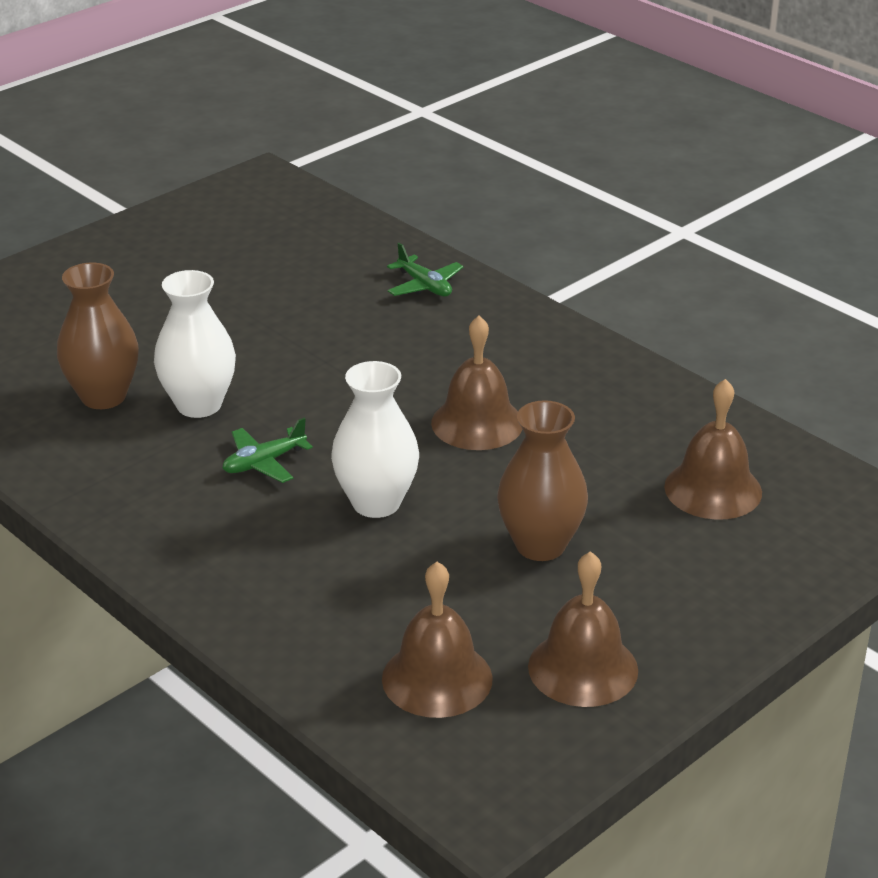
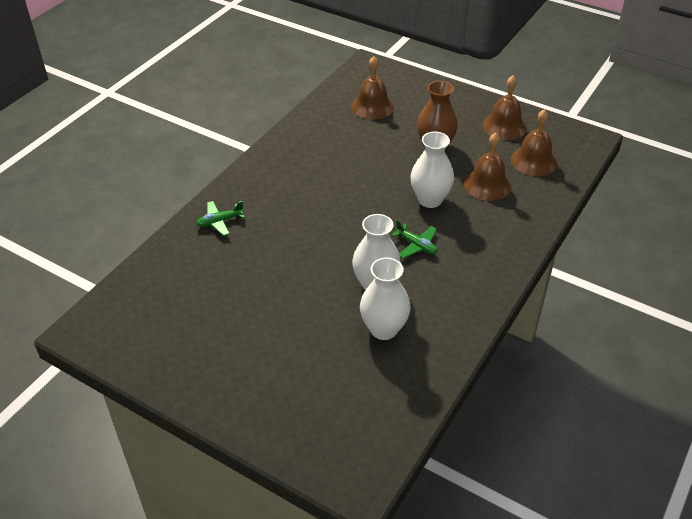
camera: 105 degrees left, 10 degrees up
brown vase [57,263,139,409] -> white vase [360,257,411,340]
green plane [387,243,464,297] -> green plane turned 150 degrees counterclockwise [196,201,245,236]
brown bell [431,316,523,450] -> brown bell moved to [464,133,511,201]

